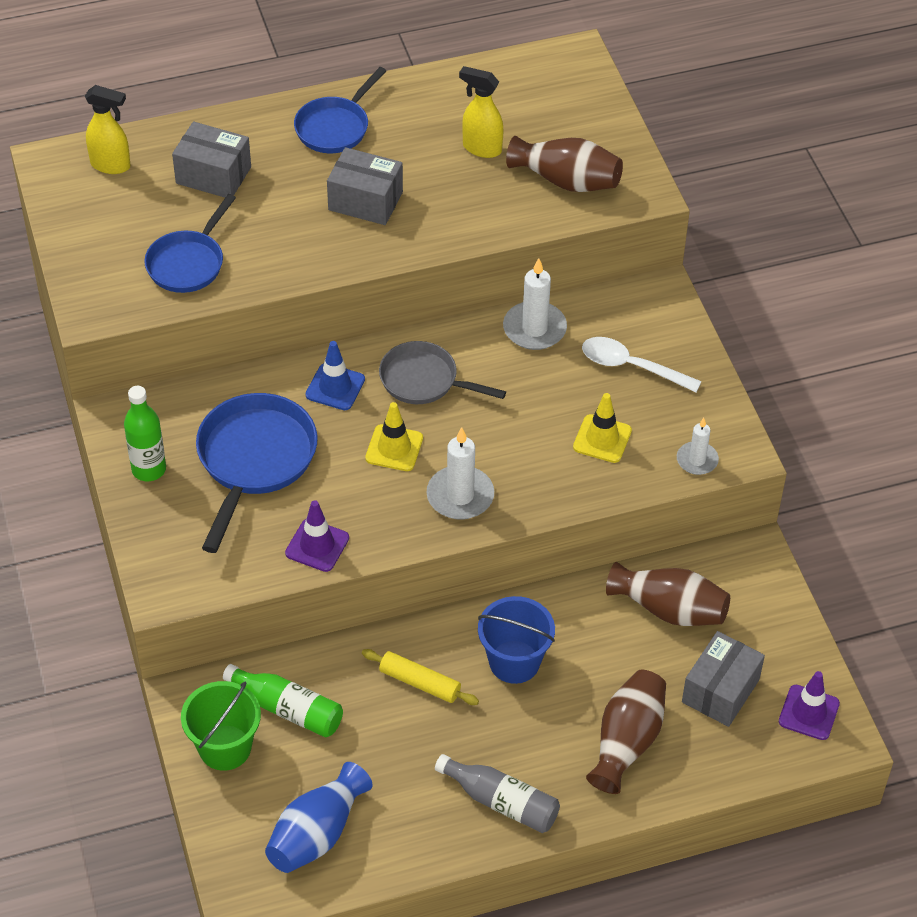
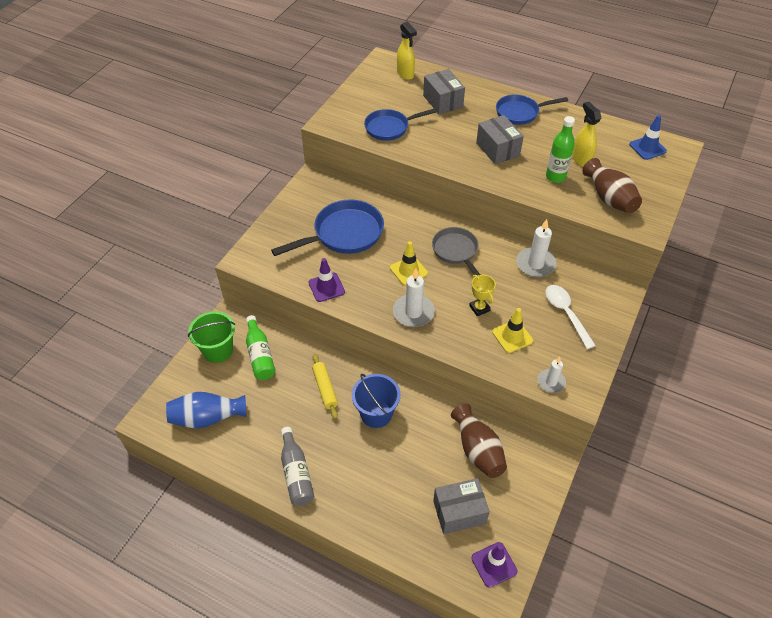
camera: 45 degrees right, 0 degrees up
green bottle [124,386,166,481] -> green bottle moved to [546,116,575,183]
blue traffic cone [305,341,365,410] -> blue traffic cone moved to [629,115,667,160]
brown vase [586,670,666,794] -> none
none -> yellow trophy [469,275,496,316]

